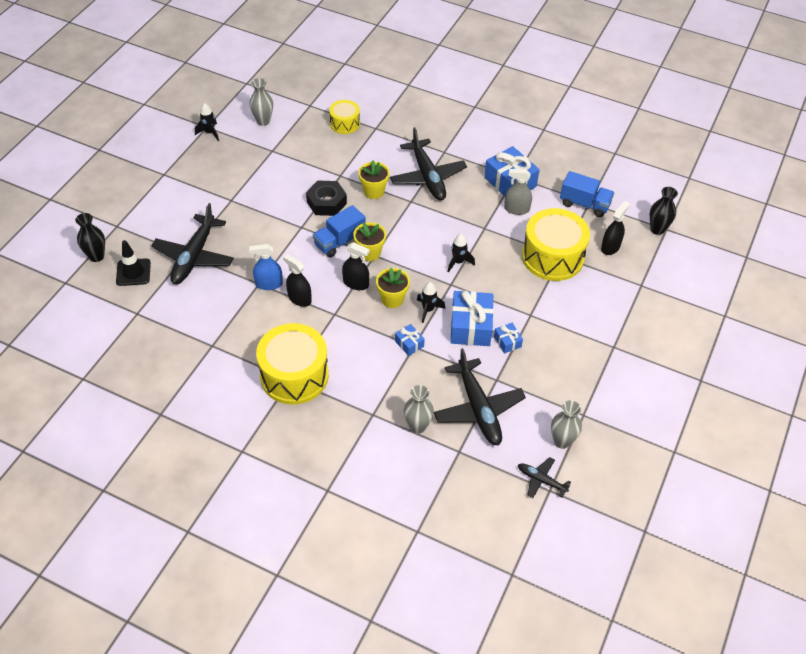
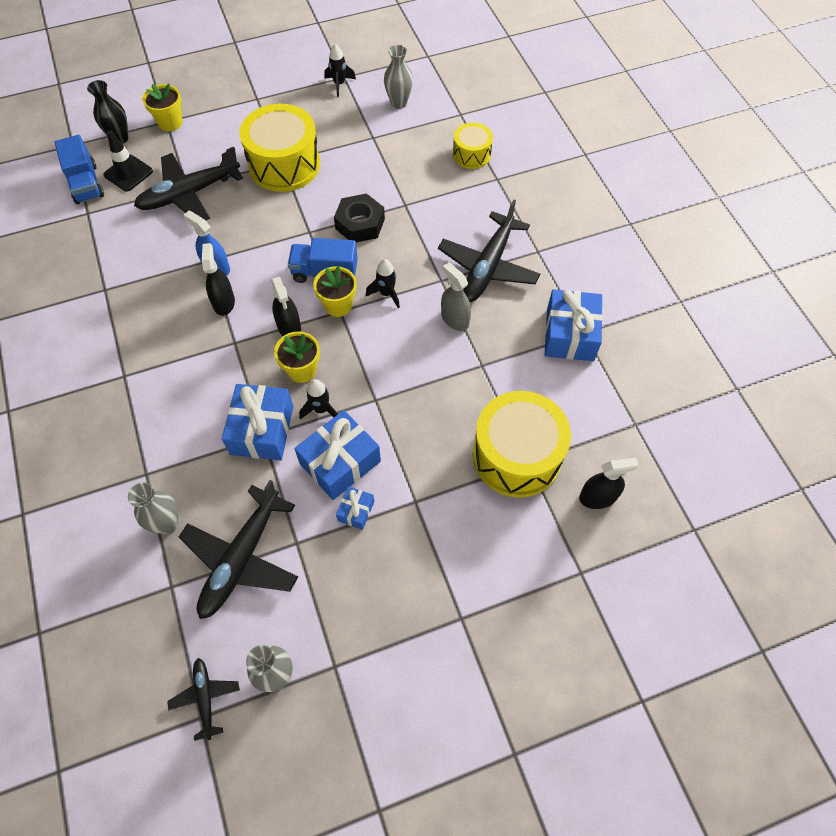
camera: 45 degrees right, 10 degrees up
yellow drum [256,323,329,405] -> yellow drum moved to [239,103,320,192]
yellow flower pot [359,161,390,199] -> yellow flower pot moved to [143,84,183,131]
blue gift [395,324,425,356] -> blue gift [222,384,294,460], size x2.02
black rocket [447,234,475,272] -> black rocket moved to [366,259,400,309]
grey spray bottle [504,169,532,215] -> grey spray bottle moved to [441,262,471,331]
blue truck [560,171,614,217] -> blue truck moved to [55,135,104,204]
black vase [650,187,678,235] -> none

